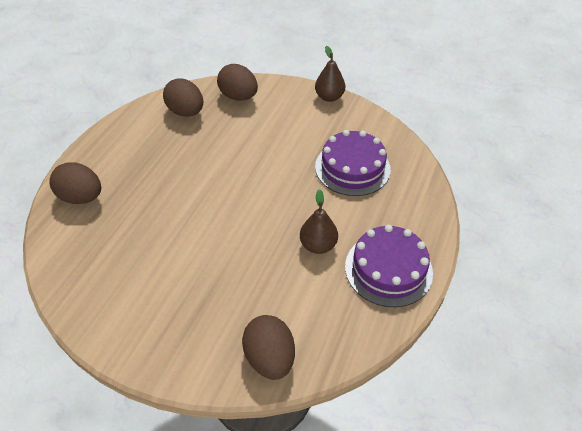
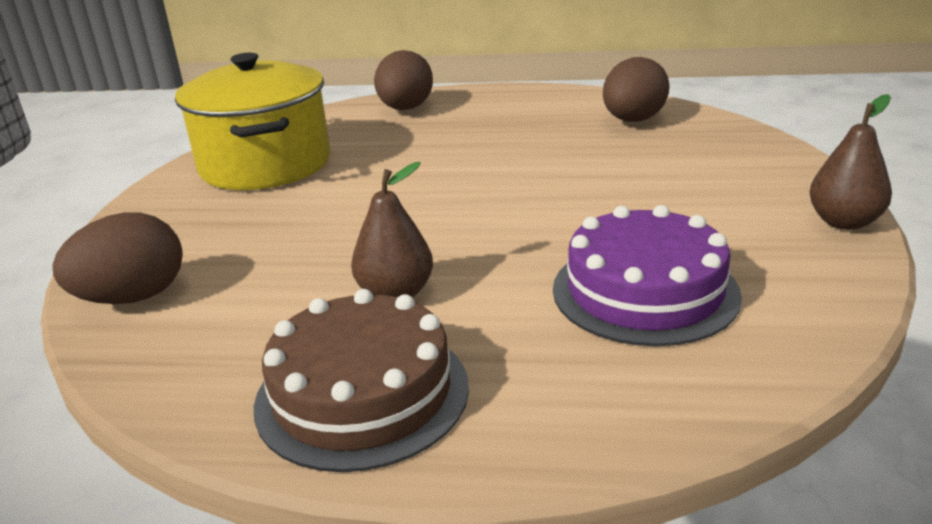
camera: 75 degrees right, 20 degrees down
brown egg [217,64,258,101] -> none
purple cake [345,225,433,307] -> brown cake [254,289,469,472]
none -> yellow pot [175,53,331,190]

